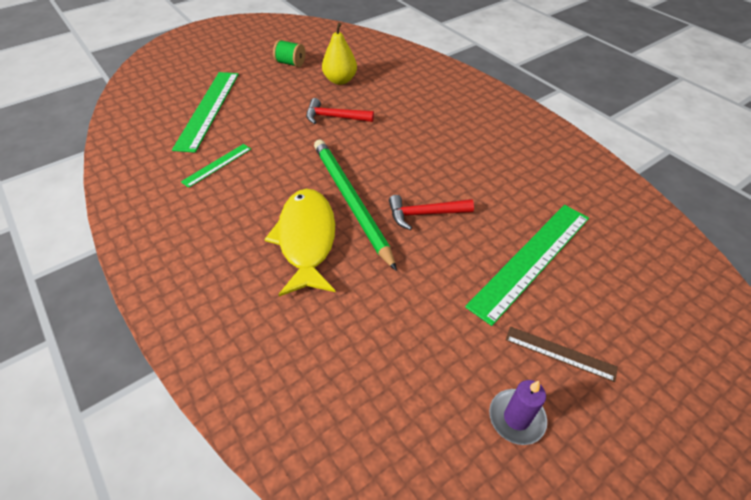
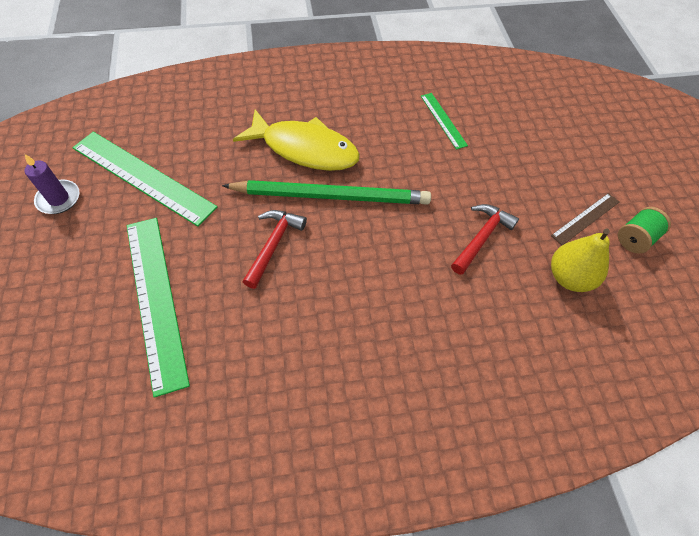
camera: 115 degrees right, 10 degrees up
green ruler [172,72,239,153] -> green ruler moved to [73,132,218,226]
brown ruler [506,326,618,382] -> brown ruler moved to [551,193,619,245]

